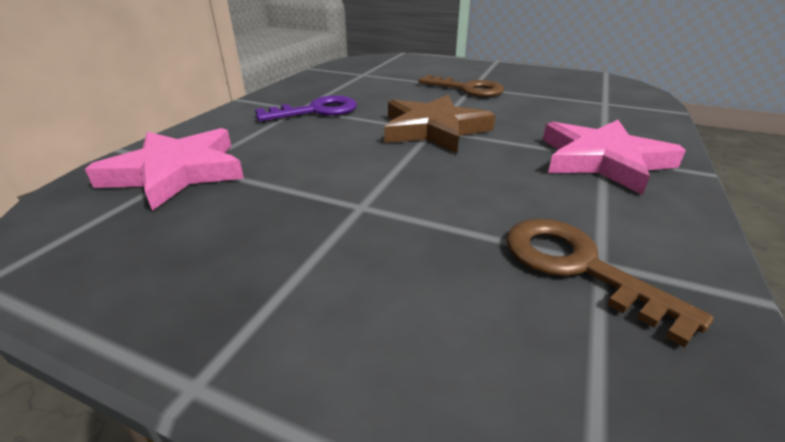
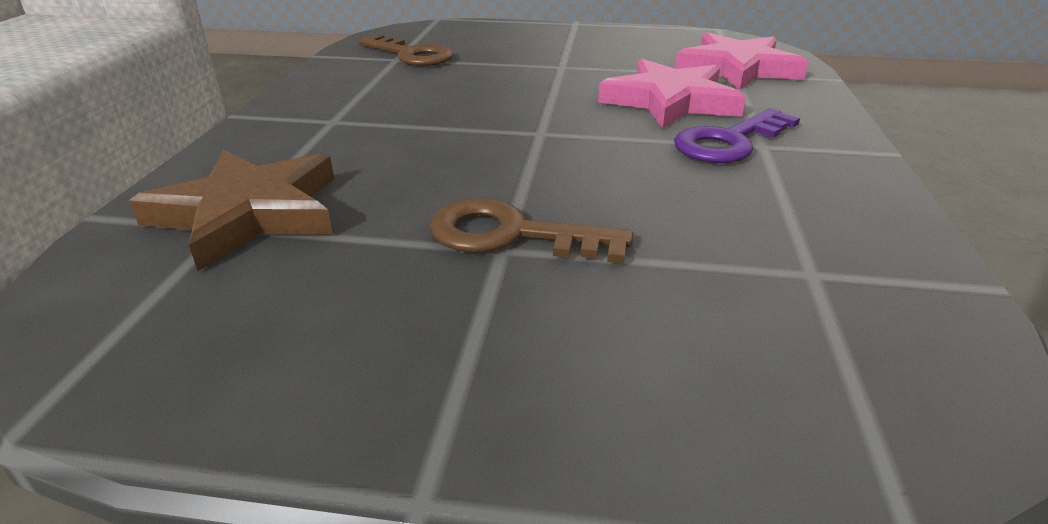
camera: 165 degrees right, 0 degrees up
brown star [384,95,495,153] -> brown star moved to [129,150,334,271]
pink star [543,120,686,195] -> pink star moved to [598,59,746,129]

